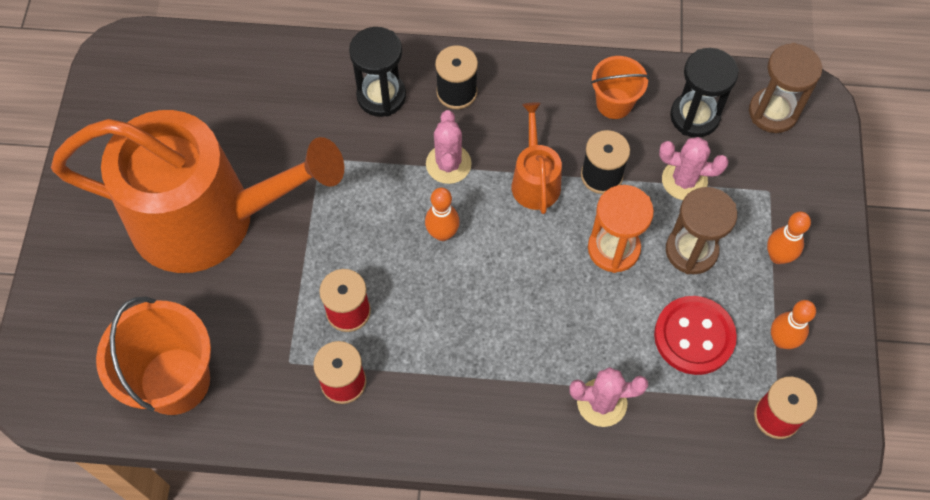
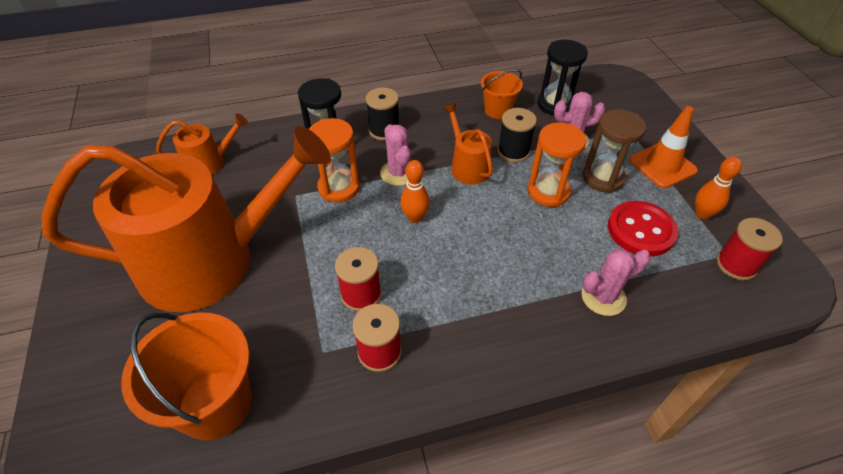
camera: 20 degrees left, 15 degrees down
brown hourglass [749,43,822,133] -> none
orange bowling pin [767,212,811,264] -> orange traffic cone [629,106,698,188]
none -> orange watering can [156,114,248,175]
none -> orange hourglass [309,118,360,202]

